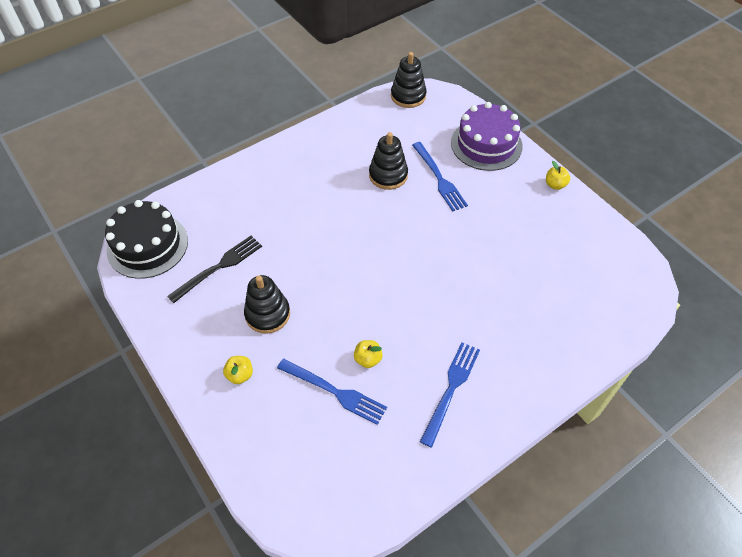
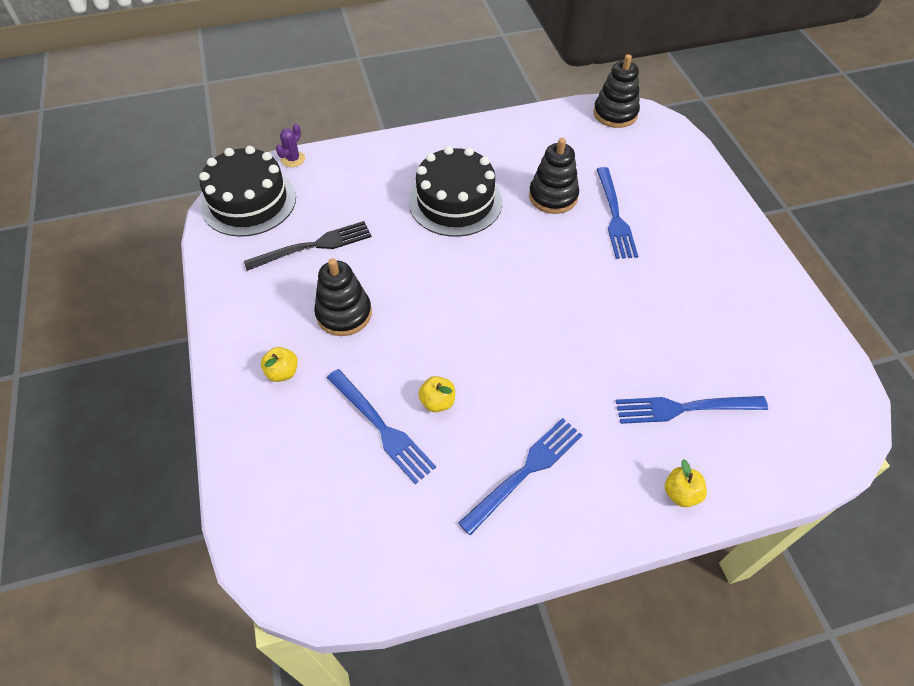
camera: 20 degrees right, 0 degrees up
purple cake [451,102,523,171] -> none
yellow apple [546,161,570,190] -> yellow apple moved to [665,459,707,507]
none -> purple cactus [276,124,305,167]
none -> black cake [409,146,502,237]
none -> blue fork [616,396,768,424]

